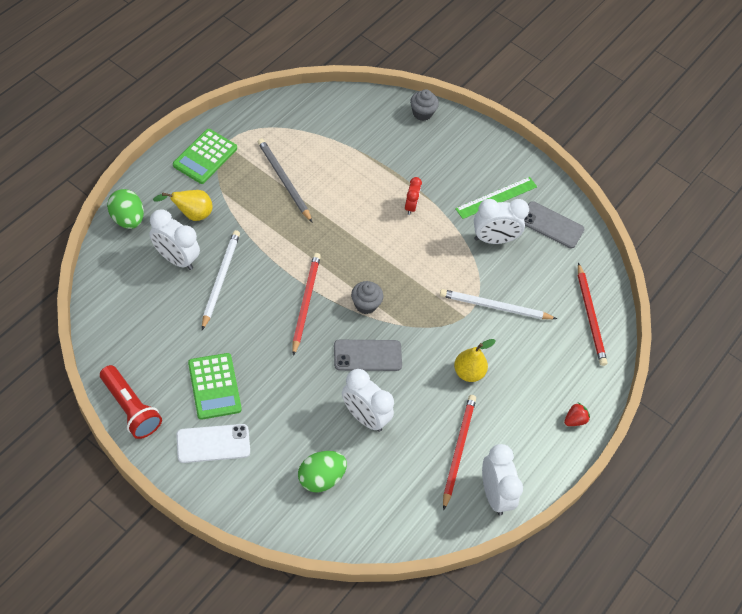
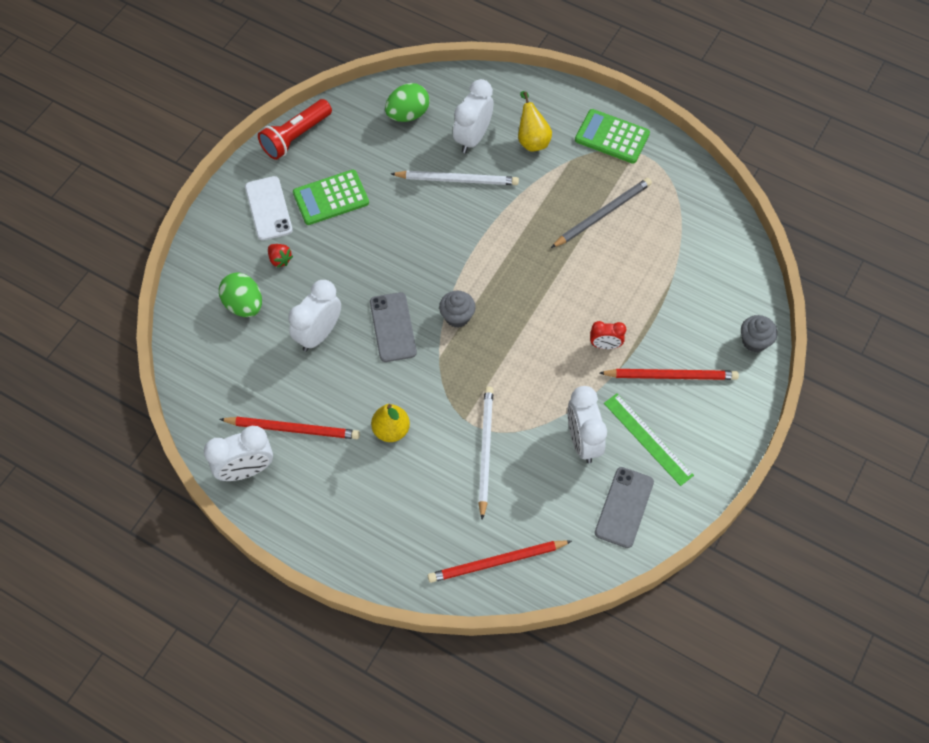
camera: 90 degrees right, 5 degrees up
green egg [107,189,144,229] -> green egg moved to [385,83,430,122]
red pencil [292,253,321,356] -> red pencil moved to [600,369,739,380]
red strawberry [564,403,590,426] -> red strawberry moved to [268,244,293,268]

